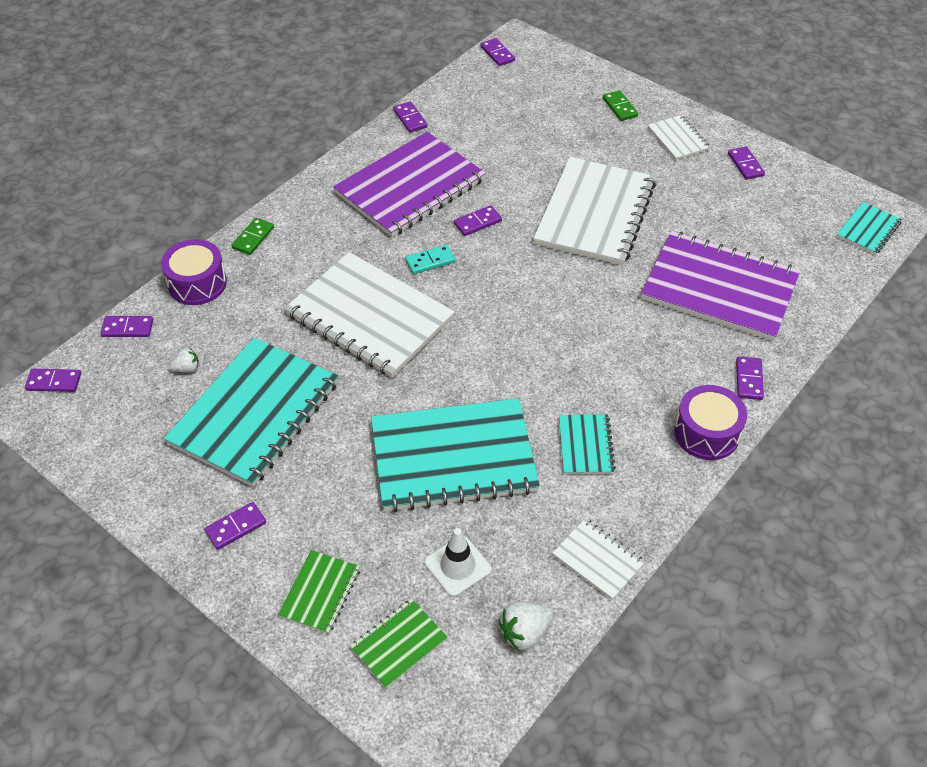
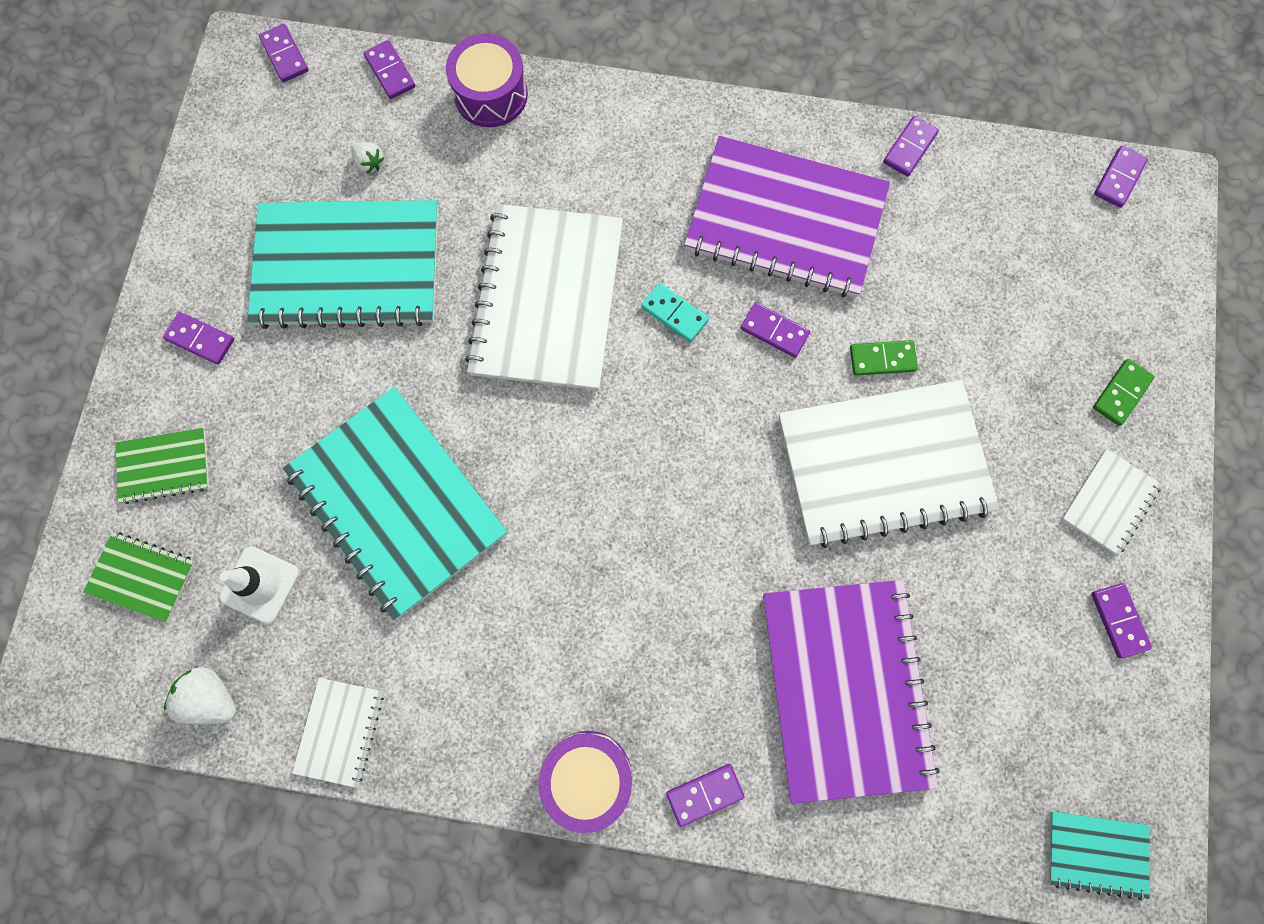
camera: 60 degrees right, 25 degrees up
green domino [231,218,274,255] -> green domino moved to [850,340,918,376]
turquoise notebook [559,414,616,474] -> none
purple domino [728,146,765,180] -> purple domino turned 60 degrees counterclockwise [1091,583,1152,658]

